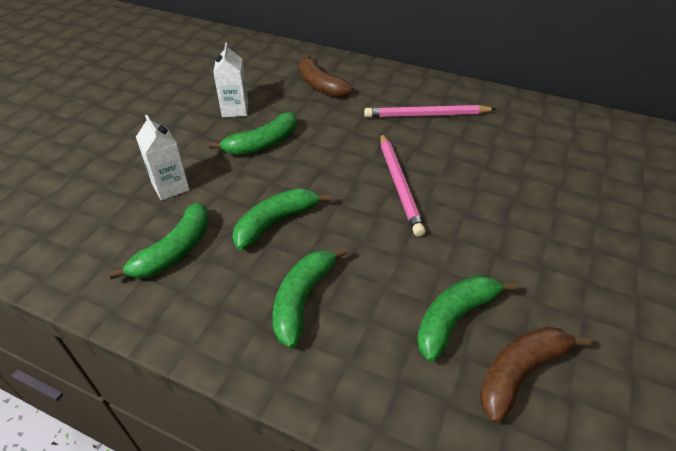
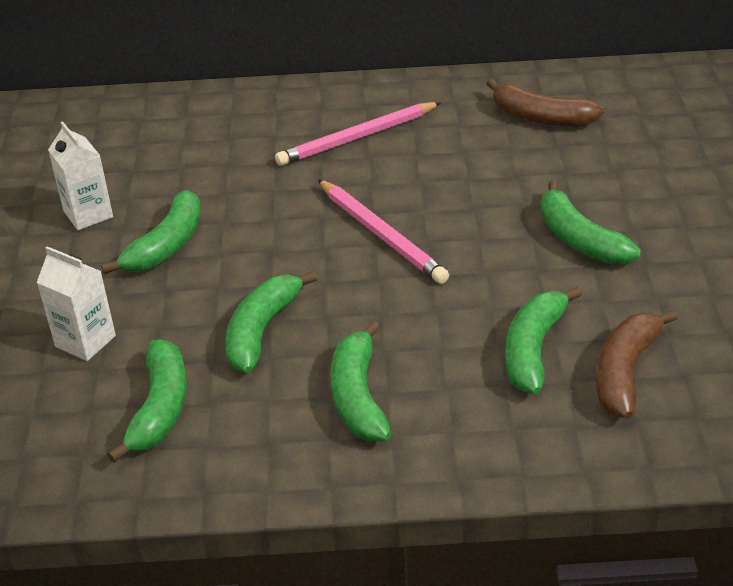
camera: 25 degrees left, 5 degrees down
brown banana [299,54,352,97] -> brown banana moved to [486,79,604,127]
none -> green banana [541,180,641,265]

